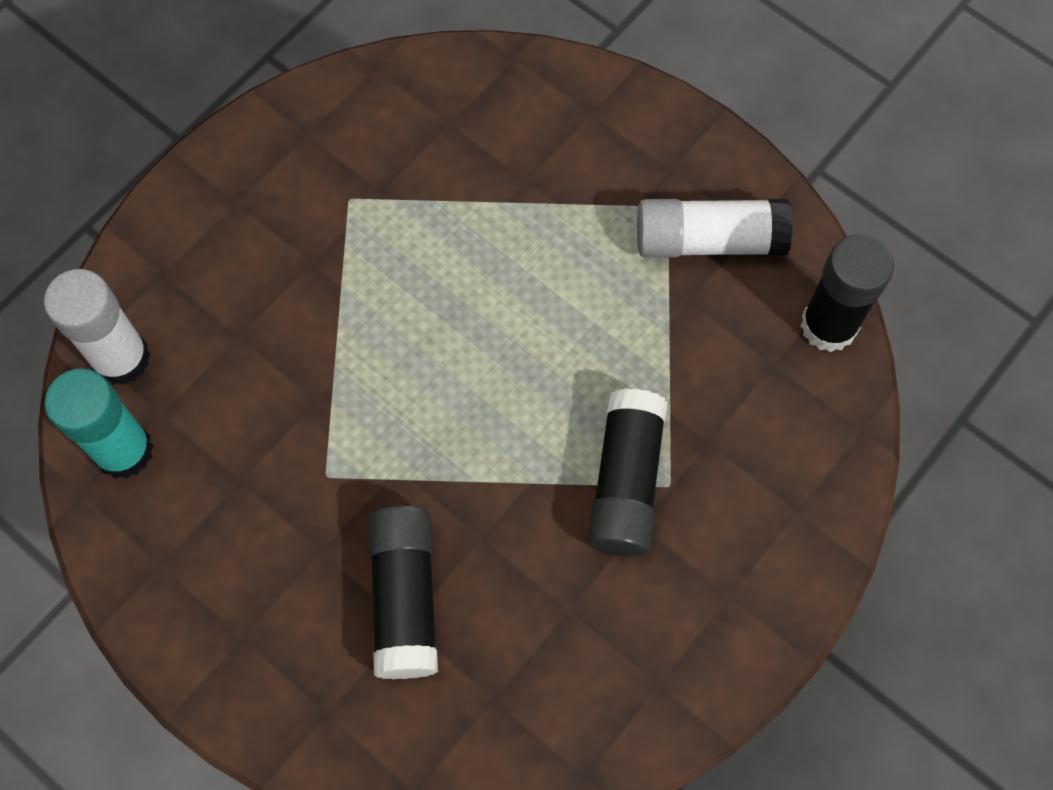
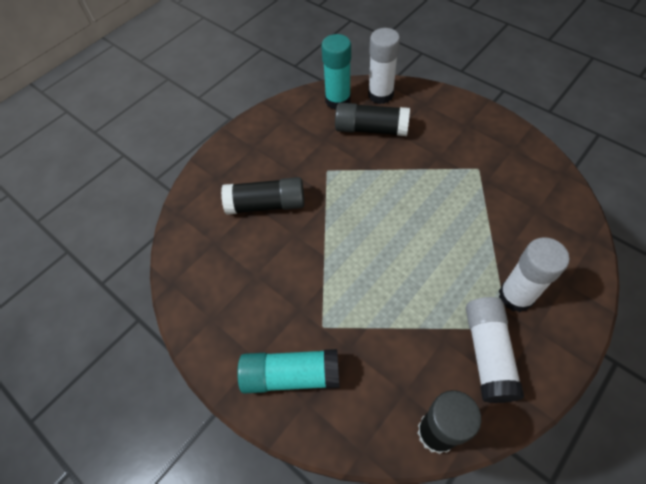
camera: 95 degrees right, 10 degrees down
black glue stick [587,388,668,557] -> black glue stick moved to [335,103,410,136]
none -> turquoise glue stick [237,349,340,394]
none -> white glue stick [499,237,569,312]

